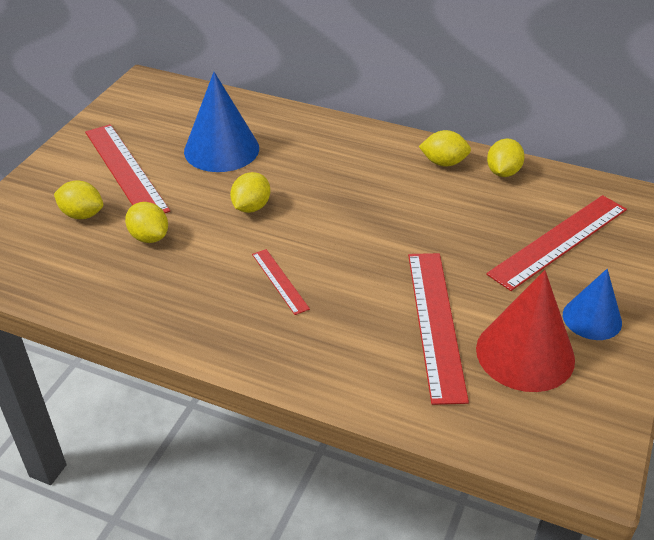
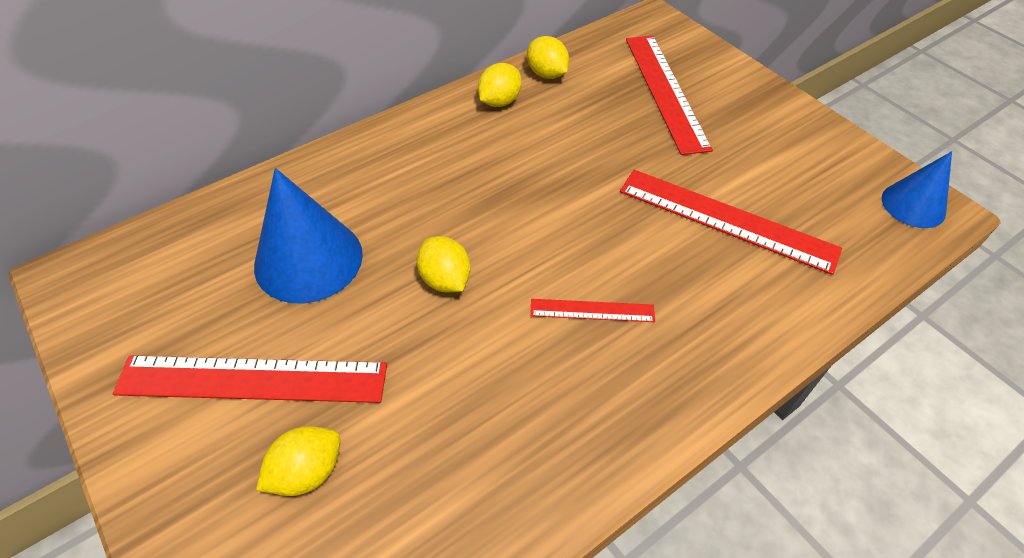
camera: 60 degrees left, 10 degrees up
yellow lemon [125,202,168,243] -> none
red cone [476,270,575,392] -> none
blue cone [563,269,622,340] -> blue cone moved to [882,151,952,228]

